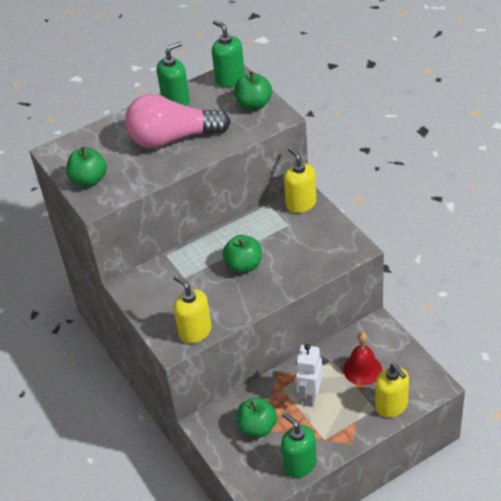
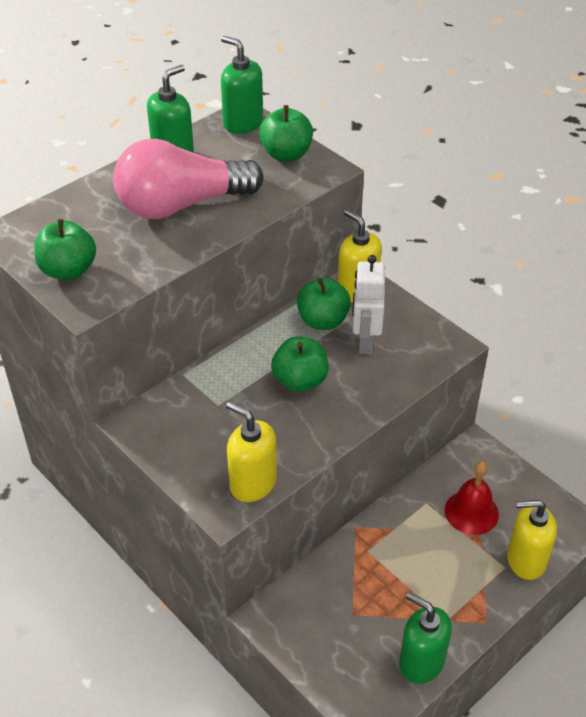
camera: 15 degrees left, 0 degrees up
green apple [237,397,277,438] -> green apple moved to [297,278,351,330]
white robot [296,344,323,407] -> white robot moved to [352,255,385,354]
yellow soap dispenser [375,363,409,418] -> yellow soap dispenser turned 135 degrees clockwise [507,500,557,580]

